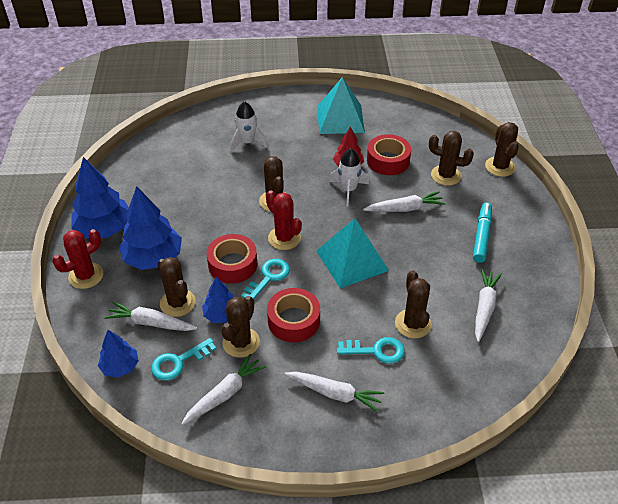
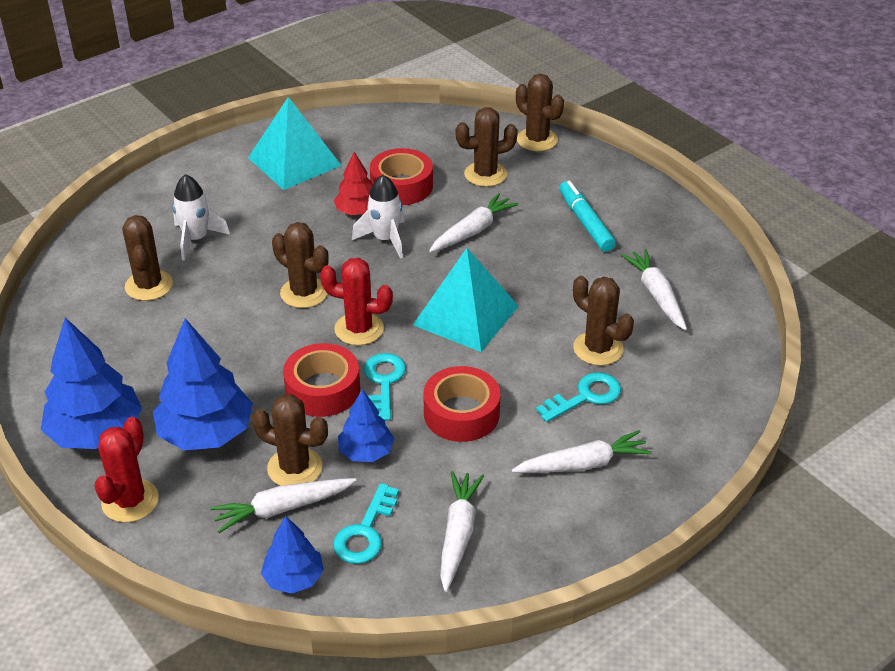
camera: 35 degrees left, 5 degrees down
brown cactus [221,296,260,358] -> brown cactus moved to [122,215,173,301]

